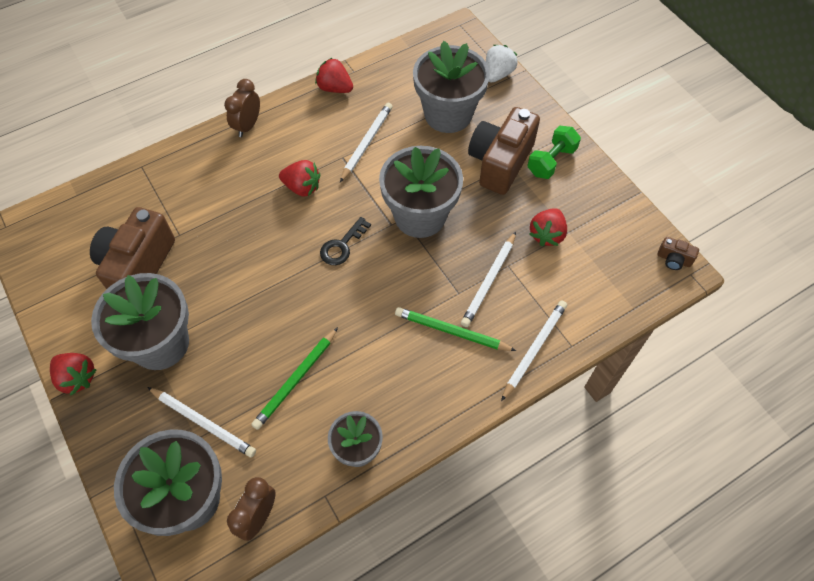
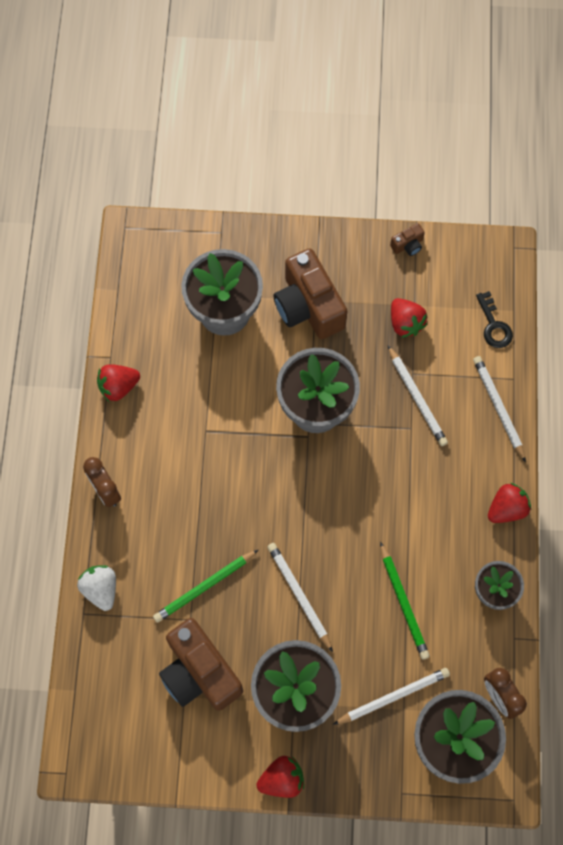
camera: 55 degrees left, 10 degrees up
red strawberry [279,160,320,197] -> red strawberry moved to [488,483,531,523]
black key [320,217,371,265] -> black key moved to [476,291,513,348]
white pencil [340,103,393,182] -> white pencil moved to [267,543,333,652]
green pencil [395,307,516,351] -> green pencil moved to [153,550,258,623]
white strawberry [486,45,518,83] -> white strawberry moved to [77,565,116,611]
green dumbbell [528,126,581,179] -> none
brown camera [657,237,699,270] -> brown camera moved to [390,223,425,256]

